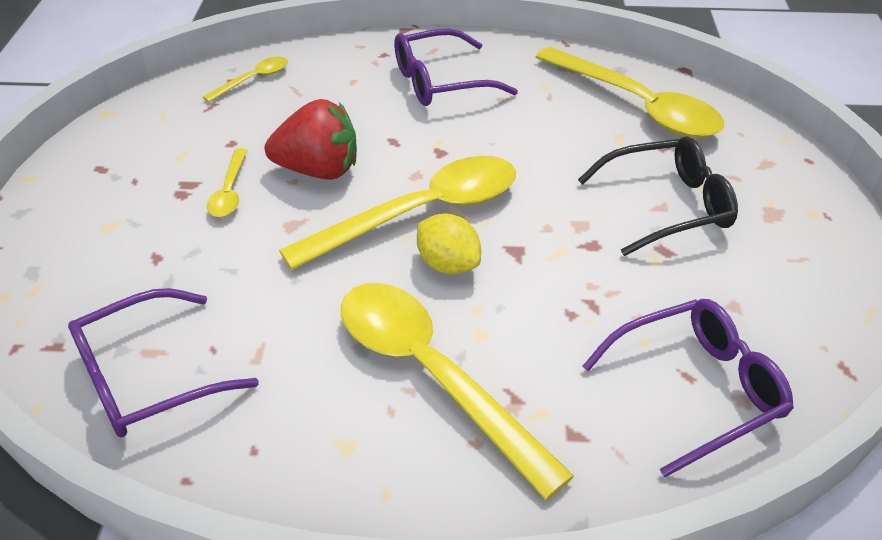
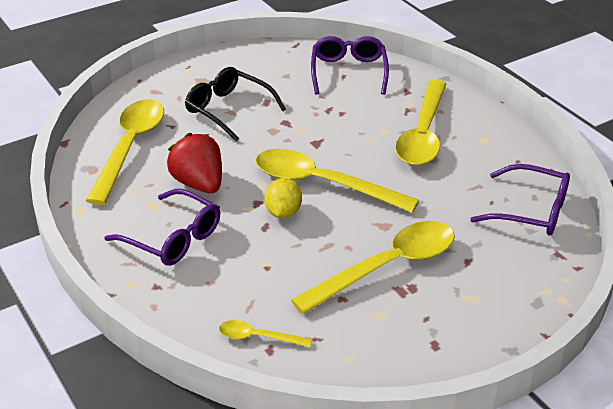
camera: 125 degrees left, 5 degrees down
yellow spoon [207,148,248,217] -> yellow spoon [291,221,455,314], size x2.18
red strawberry [265,99,357,180] -> red strawberry moved to [167,133,222,193]
yellow lemon [417,214,481,274] -> yellow lemon moved to [264,178,302,218]
purple glasses [582,299,794,477] -> purple glasses turned 60 degrees clockwise [311,36,389,95]

